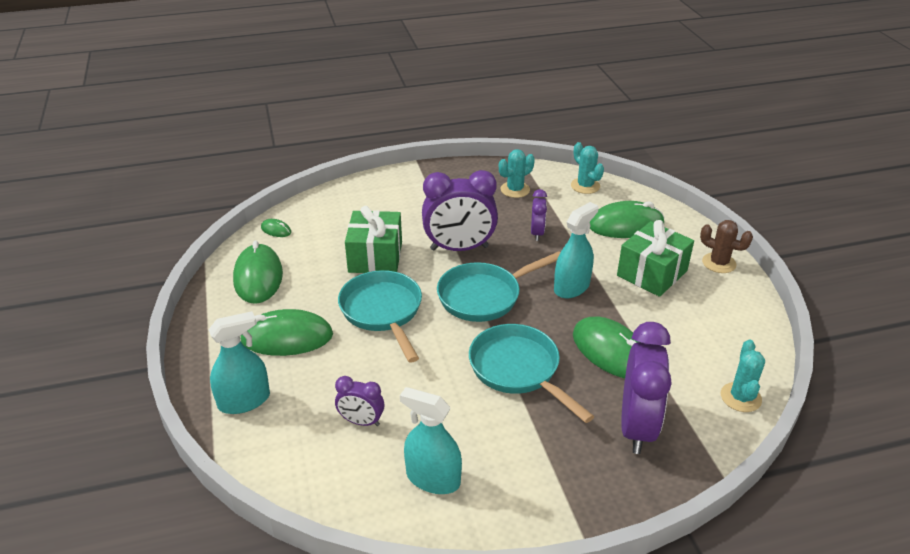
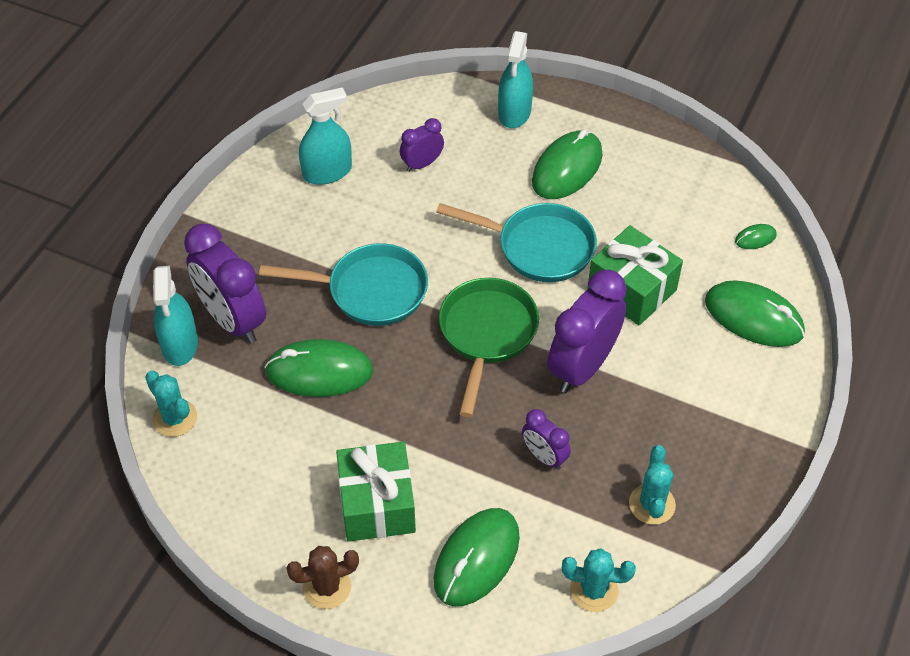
camera: 130 degrees right, 15 degrees up
green mouse [233,240,283,304] -> green mouse moved to [705,280,805,347]
turquoise pan [437,251,560,322] -> green pan [439,278,539,417]
turquoise spray bottle [554,202,598,298] -> turquoise spray bottle moved to [153,266,198,366]

